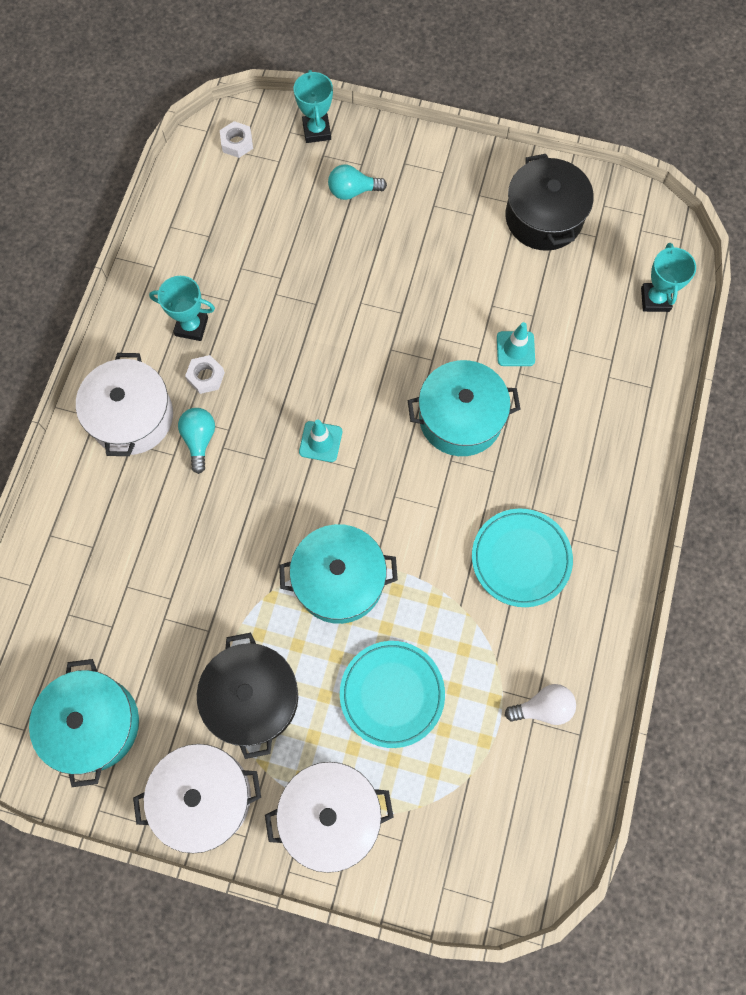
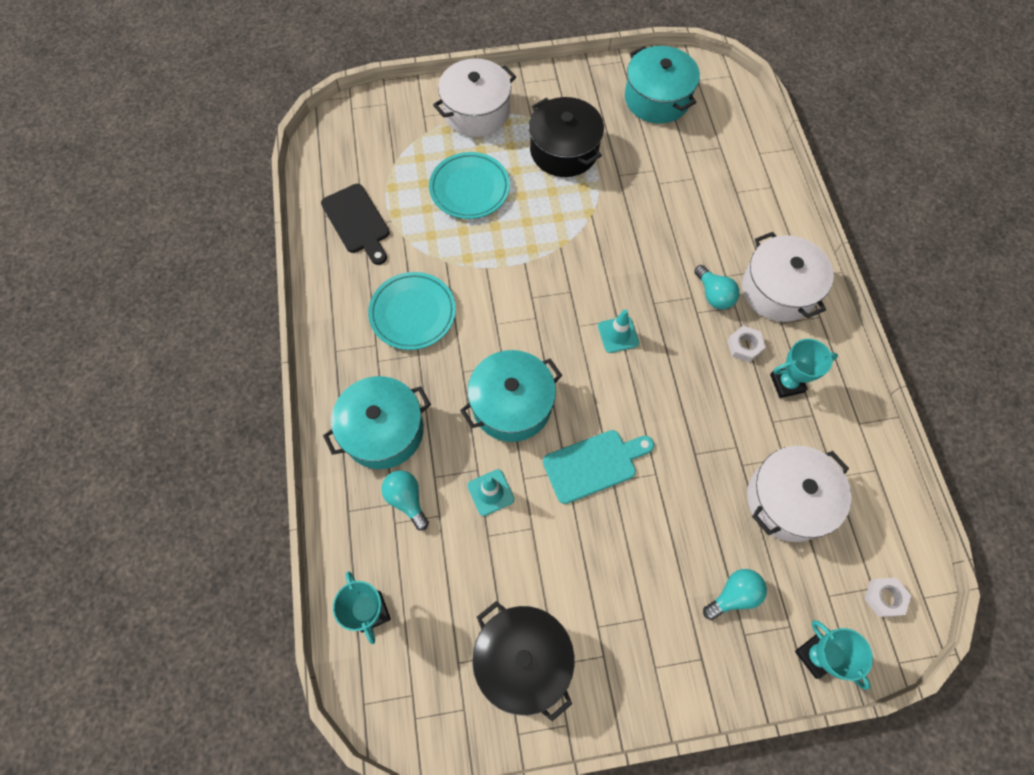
camera: 155 degrees right, 5 degrees down
white pot [133,744,261,853] -> white pot moved to [747,446,852,542]
turquoise pot [279,524,398,624] -> turquoise pot moved to [323,376,431,469]
white light bulb [505,684,576,725] -> black cutting board [321,184,390,265]
none -> turquoise light bulb [381,470,429,531]
none -> turquoise cutting board [543,430,654,504]

